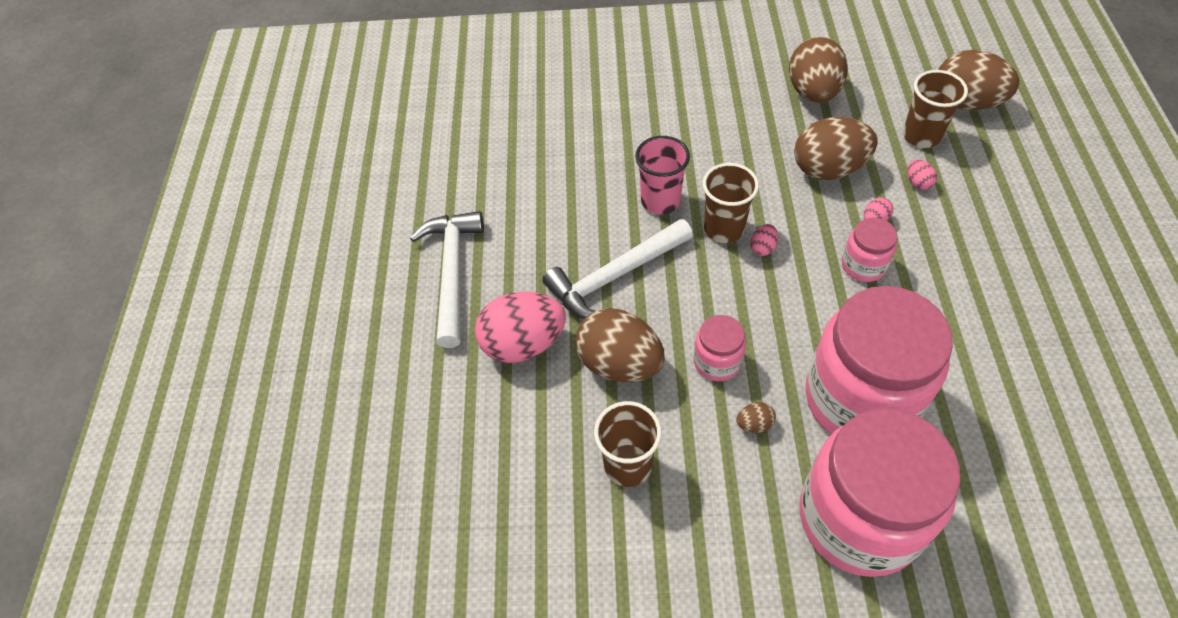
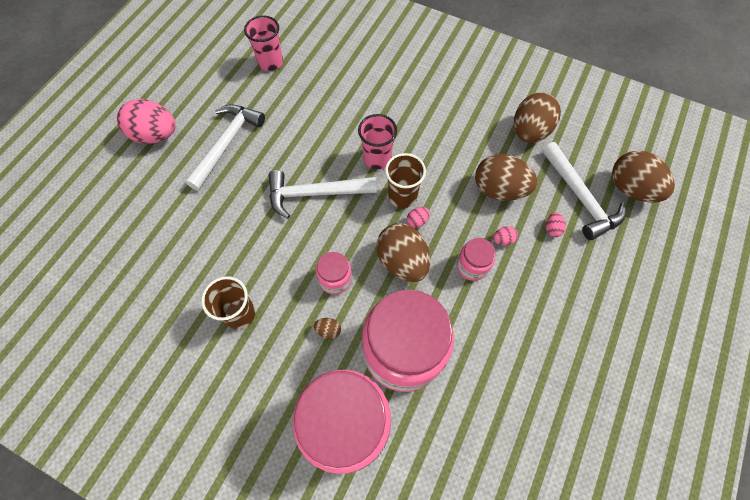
camera: 25 degrees right, 10 degrees up
pink egg [475,292,566,363] -> pink egg moved to [117,99,176,144]
brown egg [575,308,665,382] -> brown egg moved to [377,223,430,282]
brown cup [903,70,968,148] -> white hammer [542,142,626,240]
none -> pink cup [244,15,283,71]

